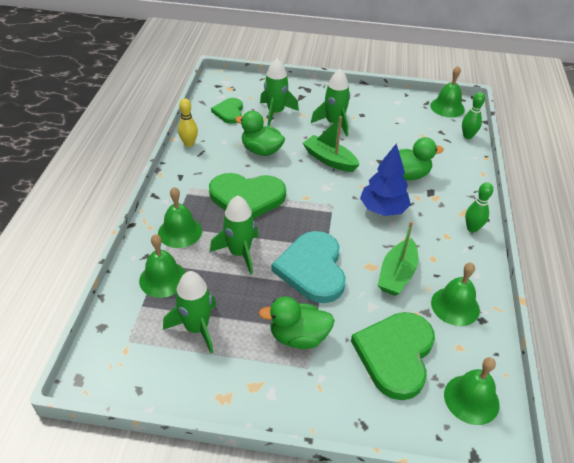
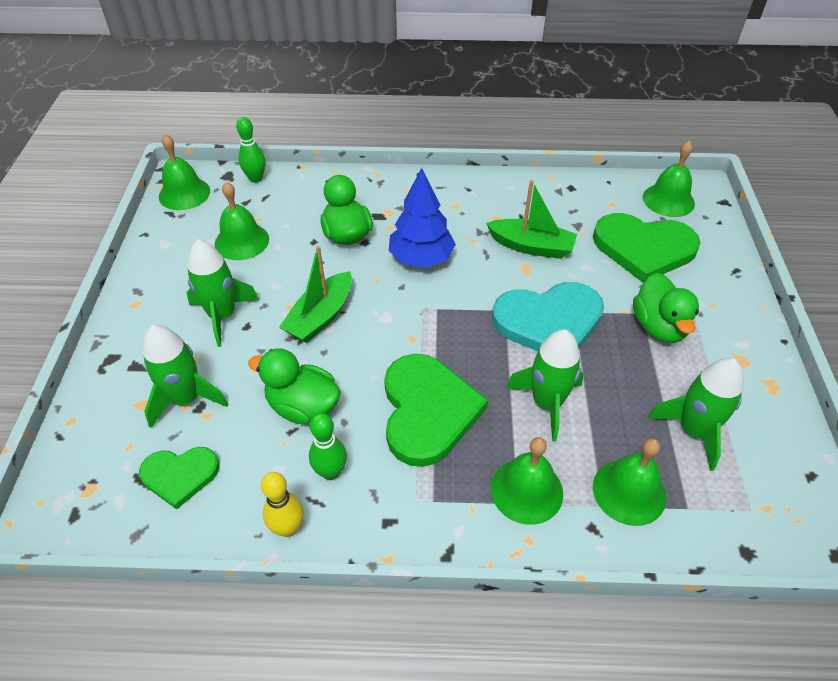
camera: 95 degrees left, 5 degrees up
green duck [235,111,285,156] -> green duck turned 90 degrees clockwise [248,348,341,424]
green bell [431,263,480,326] -> green bell moved to [215,181,269,260]
green bowling pin [465,182,493,233] -> green bowling pin moved to [309,413,347,480]

